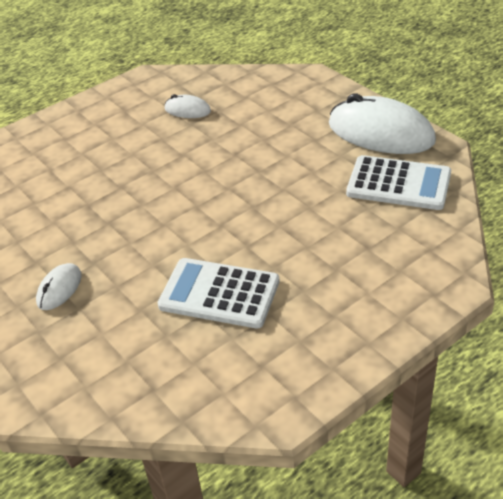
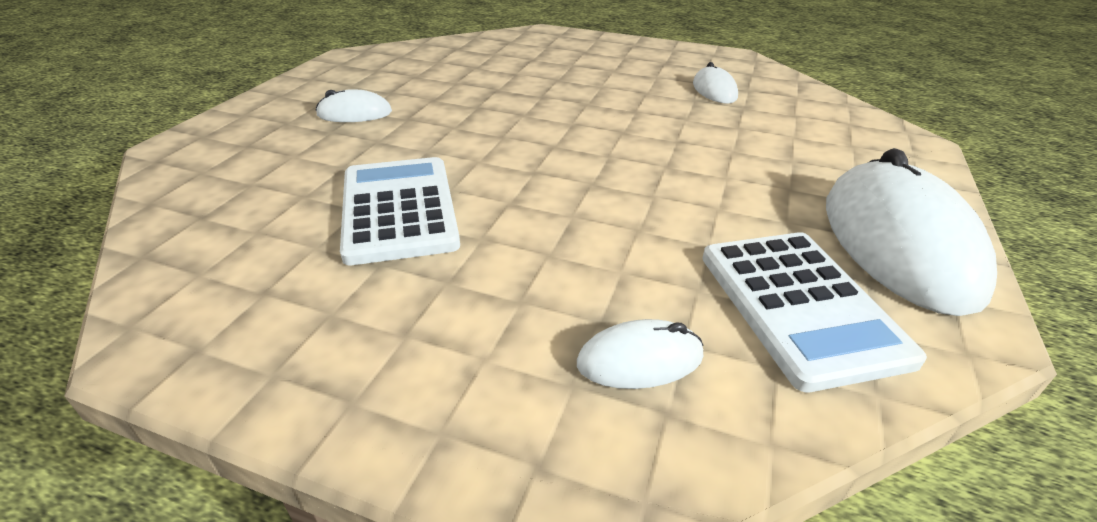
camera: 55 degrees right, 5 degrees down
none -> white mouse [577,319,703,389]

